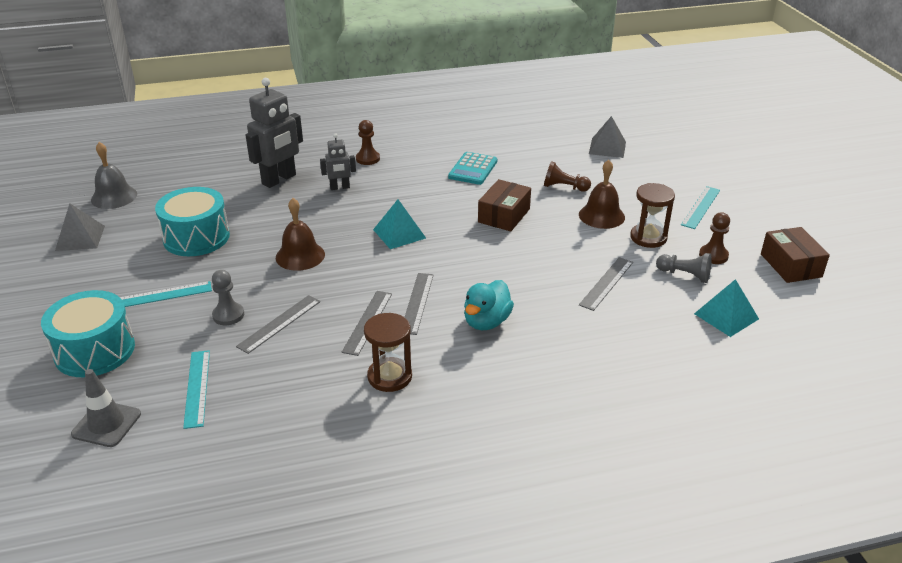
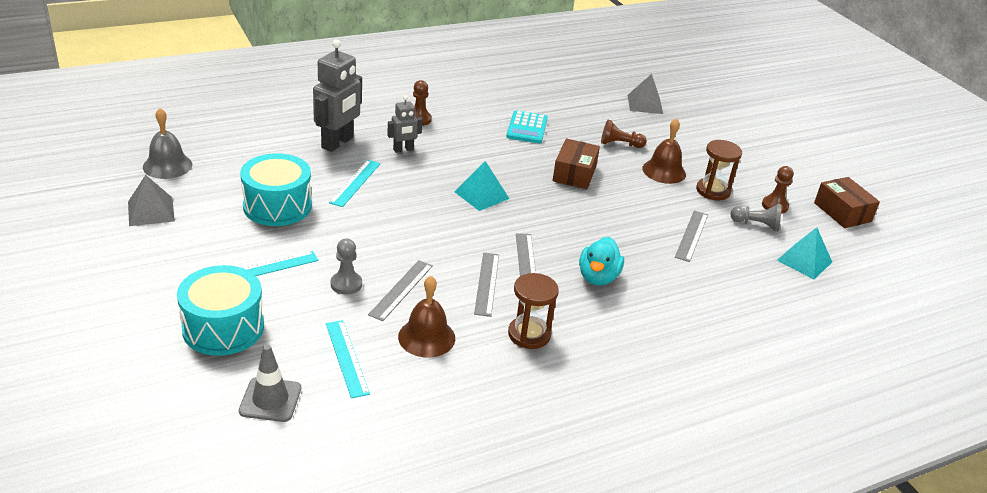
camera: 15 degrees left, 0 degrees up
brown bell [276,198,325,271] -> brown bell moved to [398,276,455,358]
turquoise ruler [681,186,720,229] -> turquoise ruler moved to [329,160,381,207]

